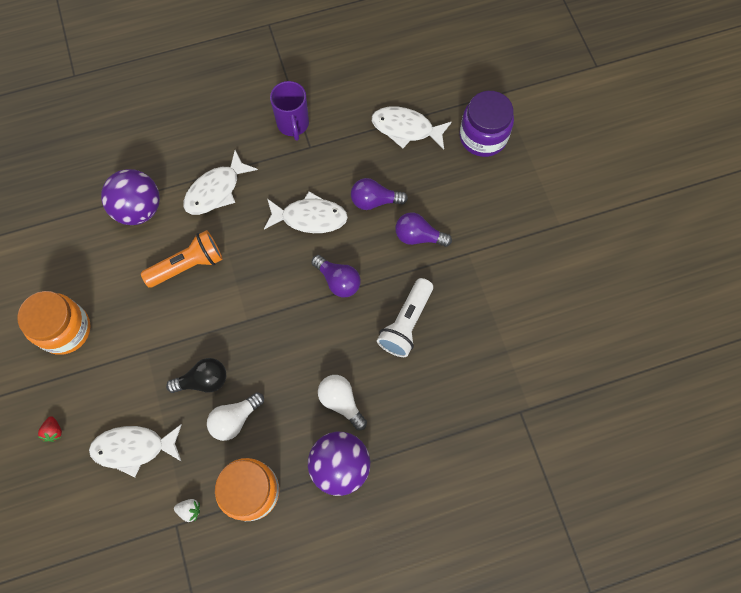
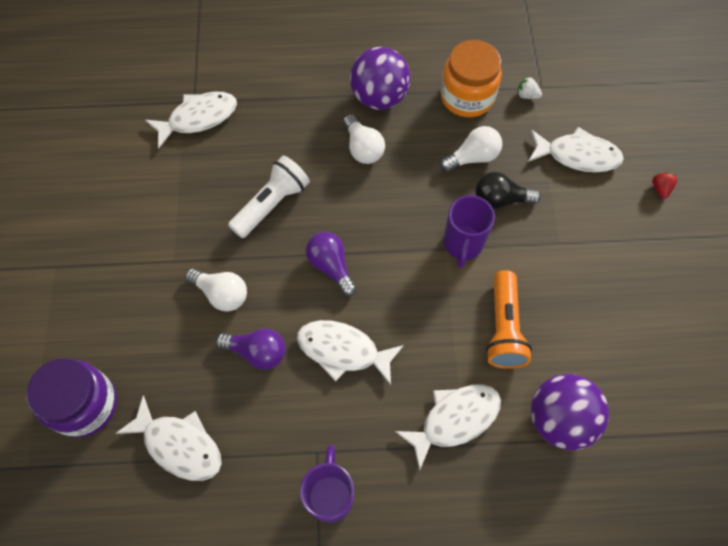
camera: 165 degrees left, 5 degrees down
orange jar [18,291,91,355] -> none
orange flashlight [141,230,222,287] -> orange flashlight turned 75 degrees counterclockwise [486,270,532,369]
purple light bulb [395,213,452,247] -> white light bulb [185,269,247,311]
none -> white fish [145,92,237,148]
none -> purple mug [444,195,495,268]

